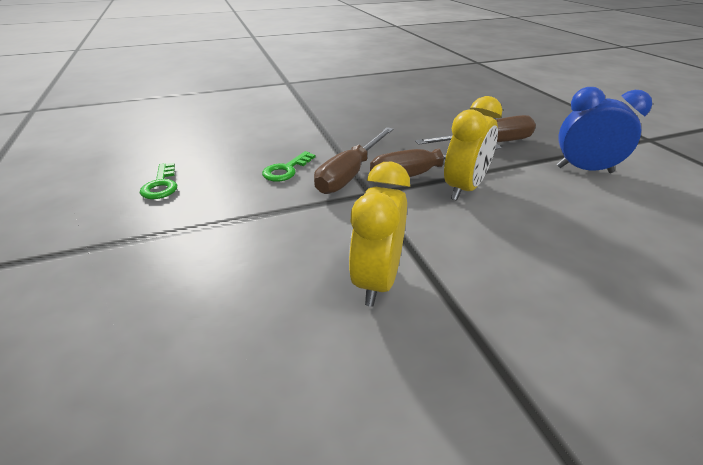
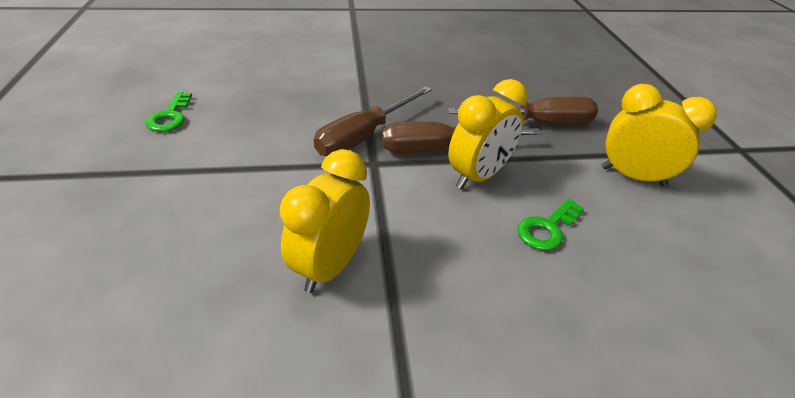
camera: 10 degrees right, 5 degrees up
green key [262,151,315,181] -> green key moved to [517,199,584,251]
blue clock [557,87,652,173] -> yellow clock [602,84,717,187]

